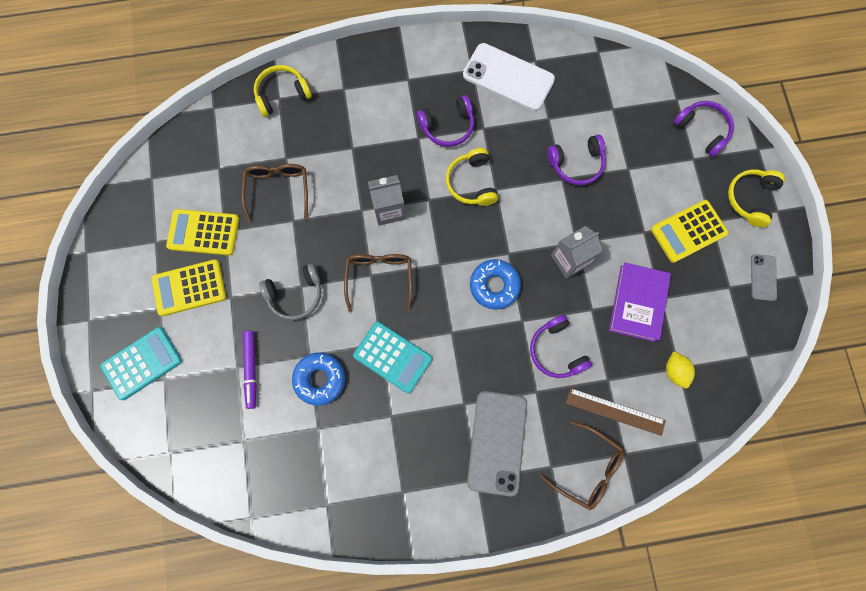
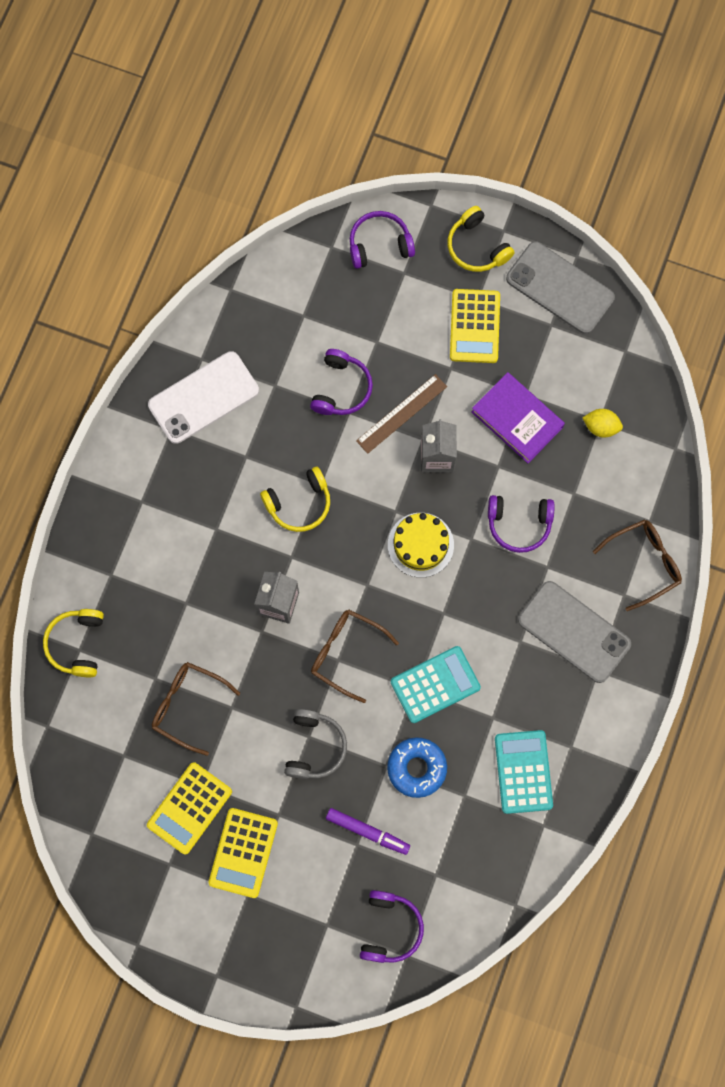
camera: 60 degrees left, 0 degrees up
turquoise calculator [100,327,182,400] -> turquoise calculator moved to [495,730,553,814]
purple headphones [417,95,474,147] -> purple headphones moved to [360,890,424,963]
yellow headphones [446,148,498,206] -> yellow headphones turned 45 degrees counterclockwise [260,467,330,532]
blue donut [470,259,521,310] -> yellow cake [388,513,454,578]
brown ruler [566,388,666,436] -> brown ruler moved to [356,374,447,454]
grey phone [751,254,777,301] -> grey phone [506,242,615,334], size x1.99

